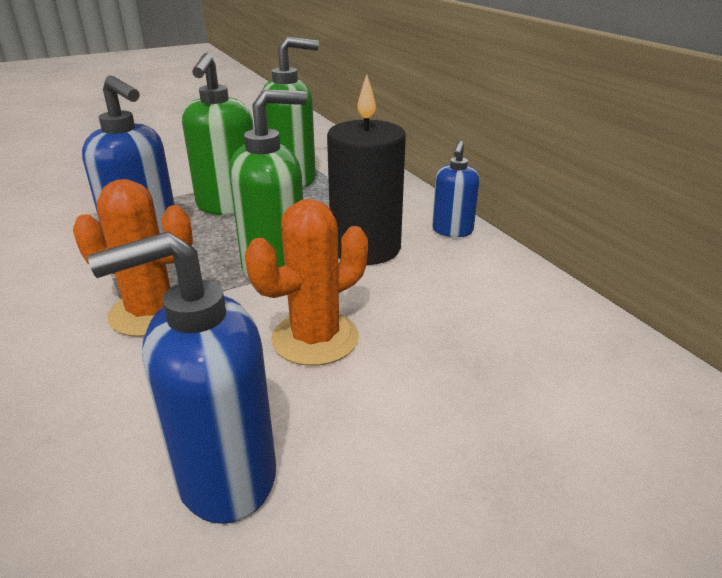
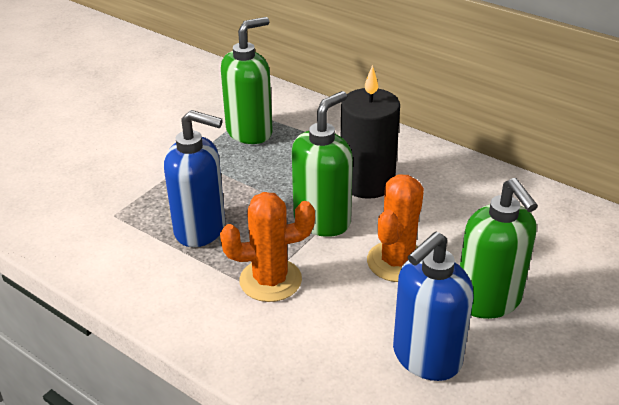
camera: 25 degrees left, 5 degrees up
green soap dispenser [182,53,254,215] -> green soap dispenser moved to [460,178,538,319]
blue soap dispenser [432,141,479,237] -> none

